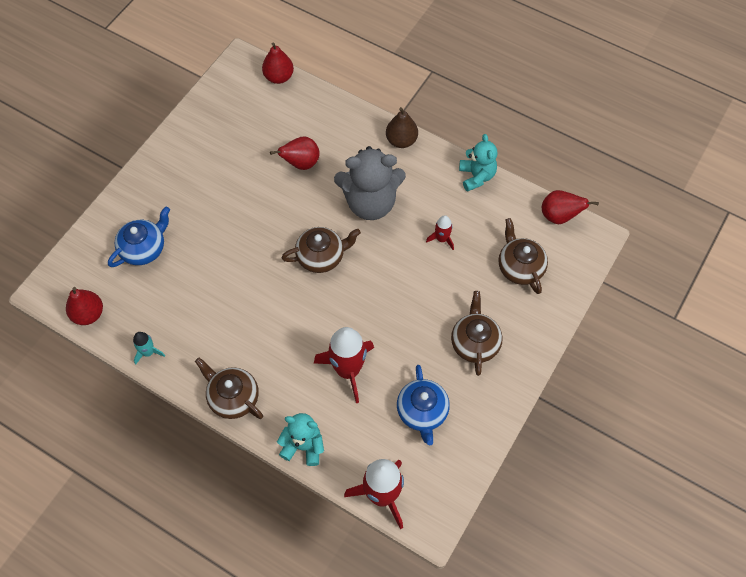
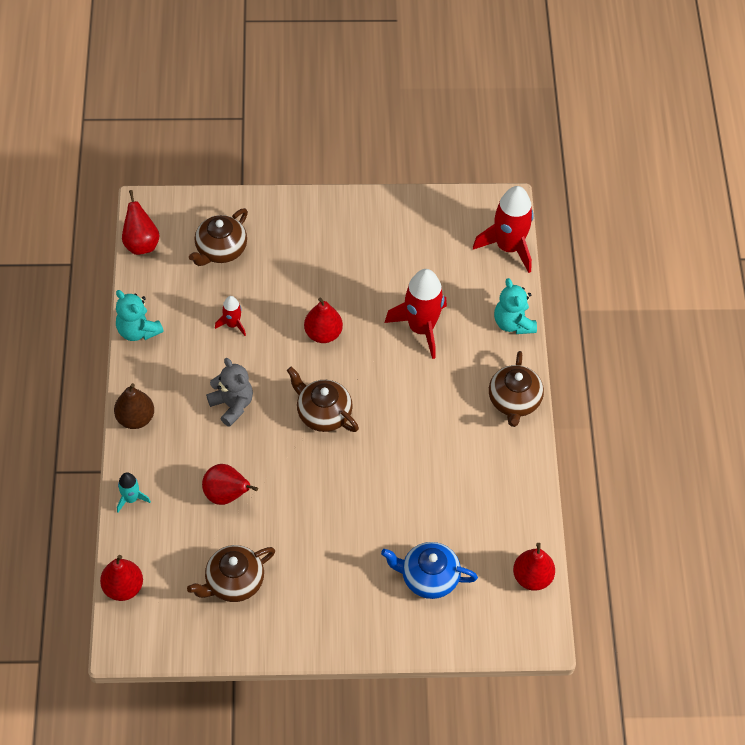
camera: 125 degrees left, 5 degrees down
turquoise rocket [133,332,165,365] -> turquoise rocket moved to [117,473,151,512]
grey teddy bear [334,146,406,220] -> grey teddy bear [206,358,253,427], size x0.60
blue teapot [397,365,450,445] -> none
brown teapot [451,291,503,376] -> brown teapot moved to [187,545,275,602]
turquoise teddy bear [459,134,497,192] -> turquoise teddy bear turned 90 degrees counterclockwise [116,290,164,341]
none -> red pear [304,297,343,343]

